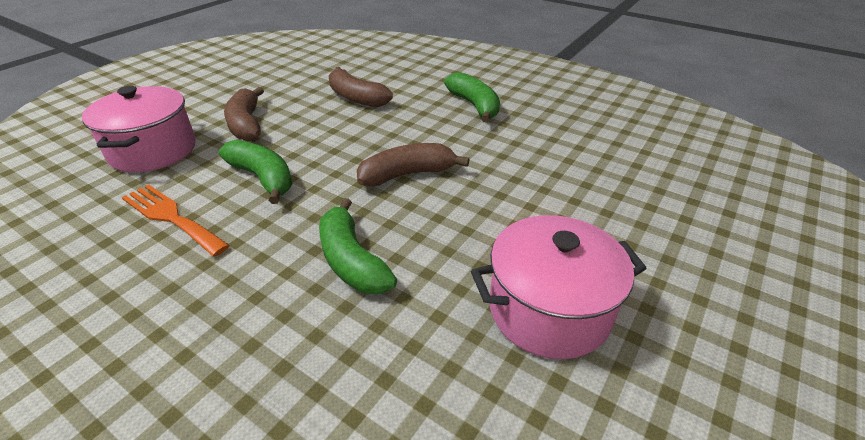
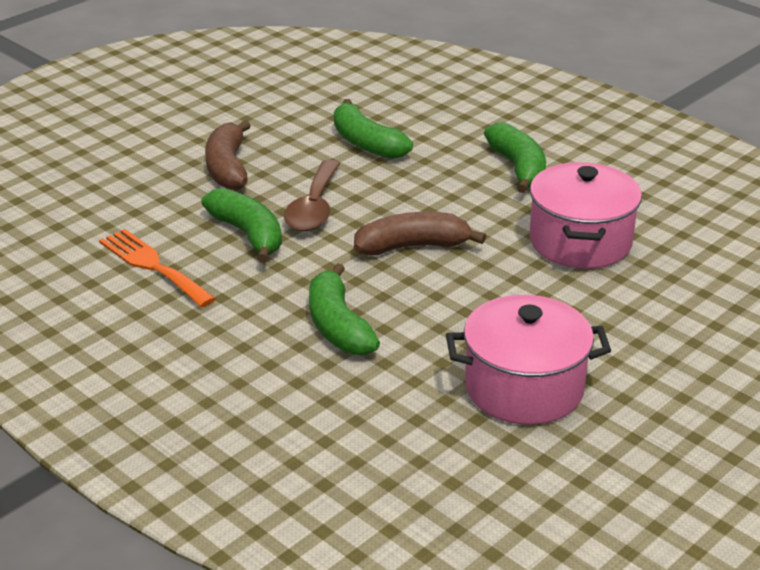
camera: 10 degrees right, 5 degrees down
pink pot [82,86,196,173] -> pink pot moved to [529,162,642,269]
brown banana [329,67,393,107] -> green banana [334,99,413,159]
none -> brown spoon [284,160,340,231]

